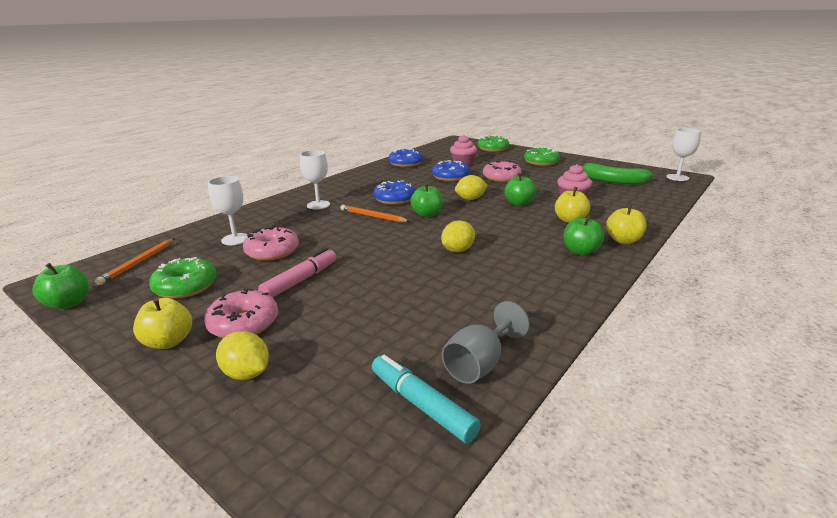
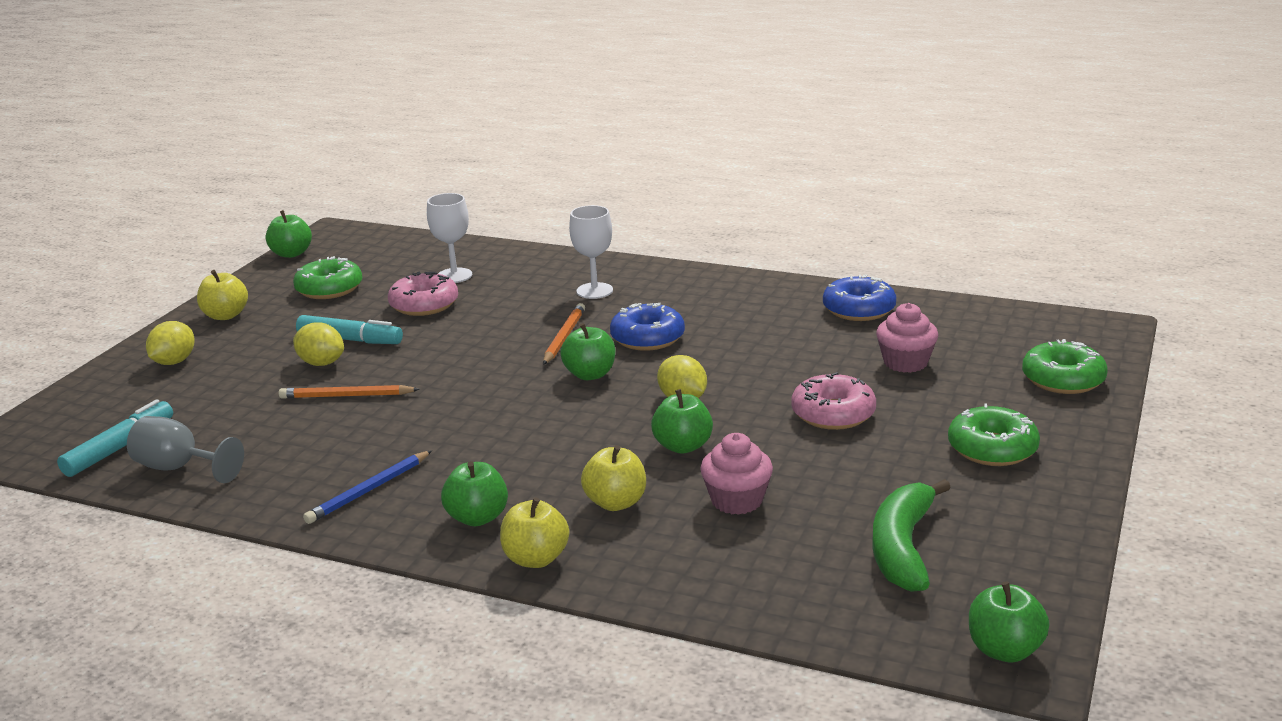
camera: 75 degrees right, 0 degrees up
orange pencil [95,239,174,285] -> orange pencil moved to [279,385,420,399]
pink donut [204,289,278,338] -> none
pink marker [258,248,336,297] -> turquoise marker [296,315,403,344]
blue donut [432,160,470,181] -> none
yellow lemon [441,221,475,252] -> yellow lemon moved to [293,322,344,366]
white goblet [666,128,701,181] -> green apple [969,581,1049,662]
none -> blue pencil [303,450,432,524]

